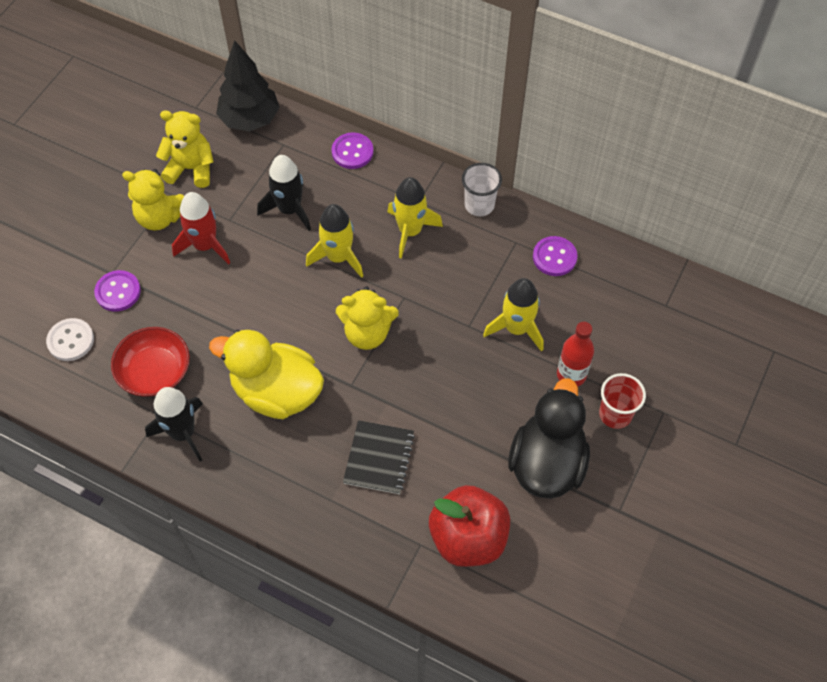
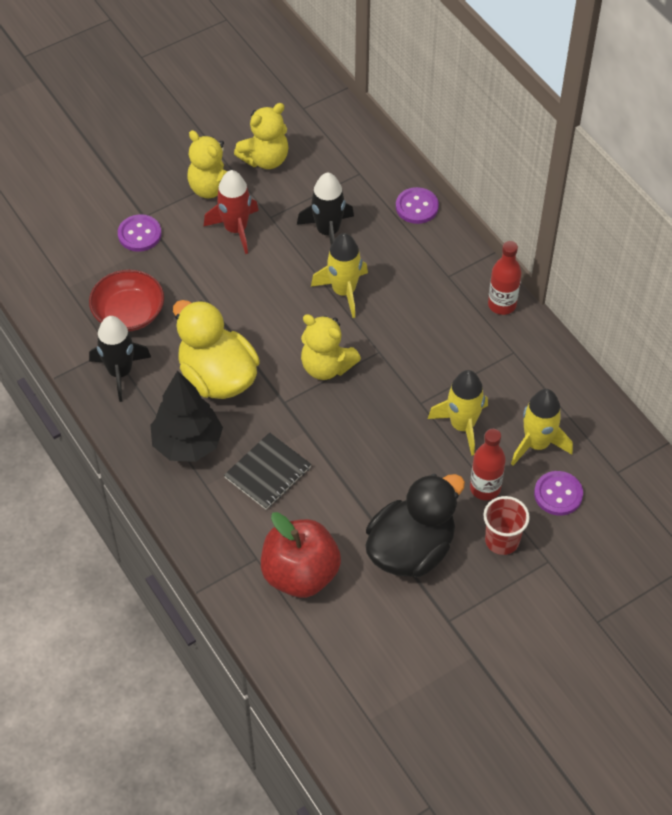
camera: 30 degrees right, 5 degrees down
white button [46,318,94,361] -> none
yellow teddy bear [156,110,214,188] -> yellow teddy bear turned 105 degrees clockwise [234,103,289,169]
black tree [216,40,280,132] -> black tree moved to [150,370,223,462]
yellow rocket [388,177,443,259] -> yellow rocket moved to [511,389,573,466]
white cup [462,163,502,216] -> red bottle [488,241,521,315]
purple button [533,236,577,276] -> purple button moved to [534,471,583,516]

